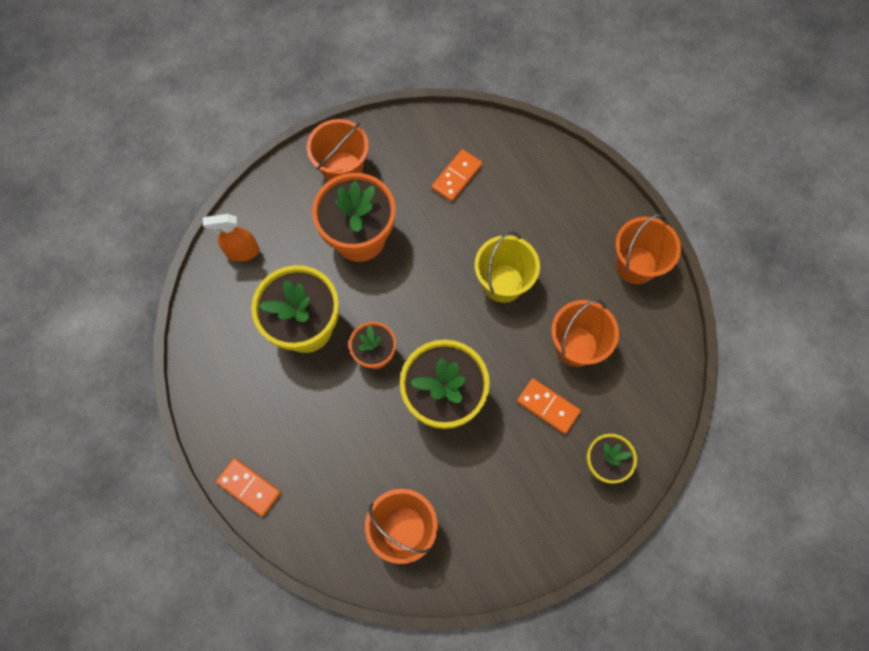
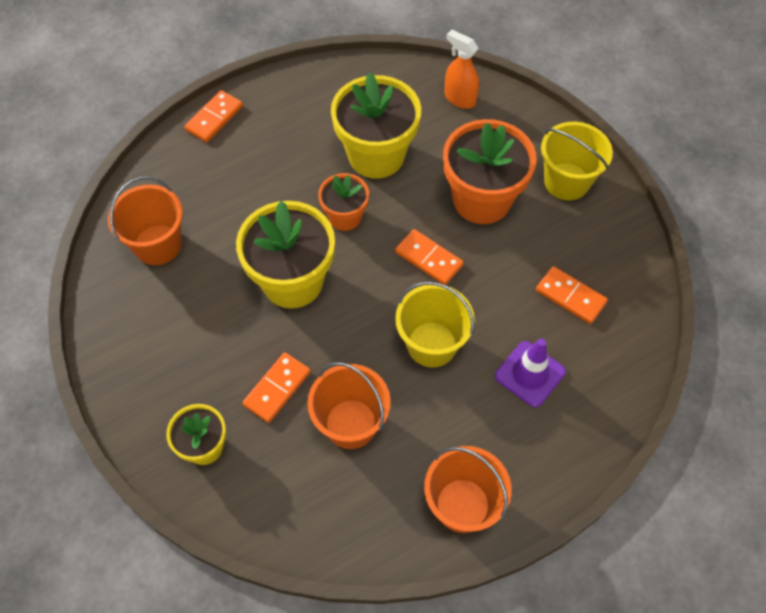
camera: 90 degrees right, 10 degrees down
orange spray bottle [203,214,259,261] -> orange spray bottle turned 45 degrees counterclockwise [444,30,479,109]
orange bucket [307,119,369,181] -> yellow bucket [541,122,613,200]
none -> orange domino [395,229,464,285]
none -> purple traffic cone [495,338,566,407]

